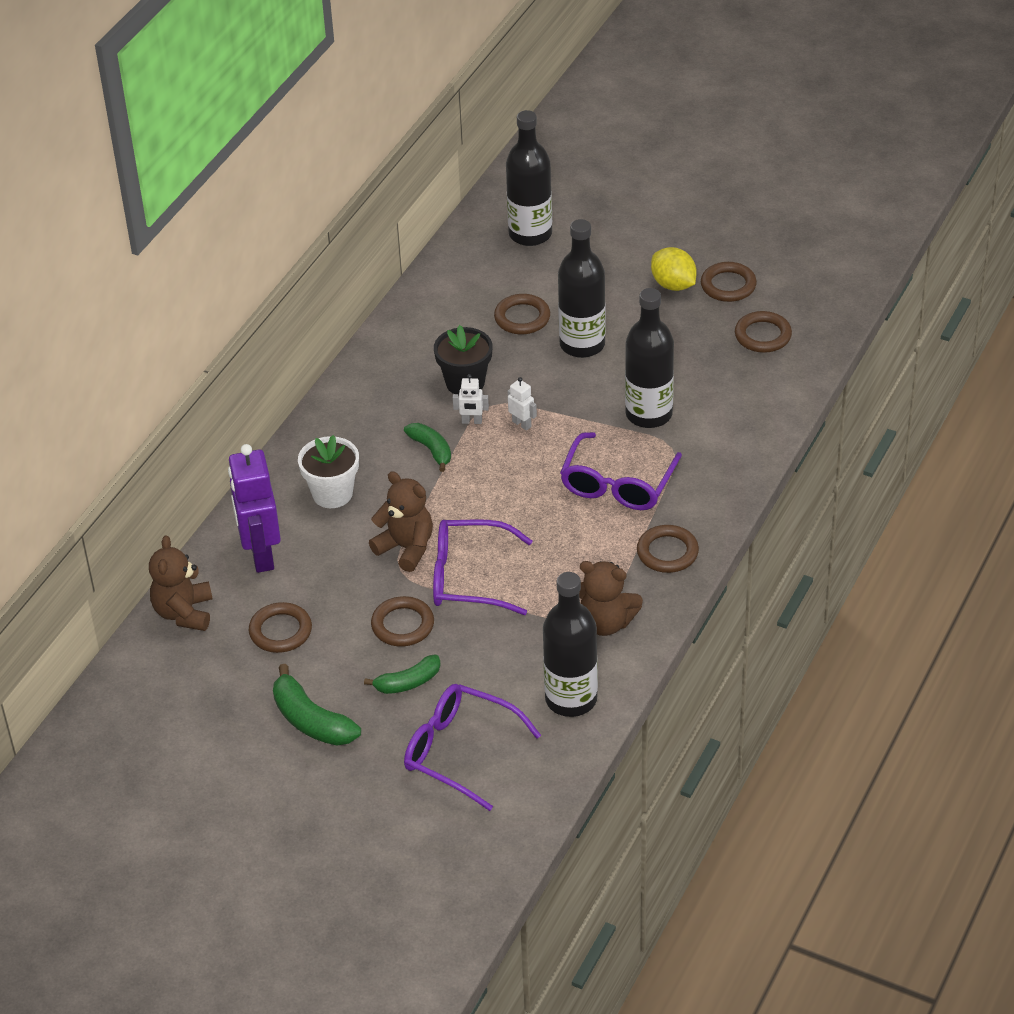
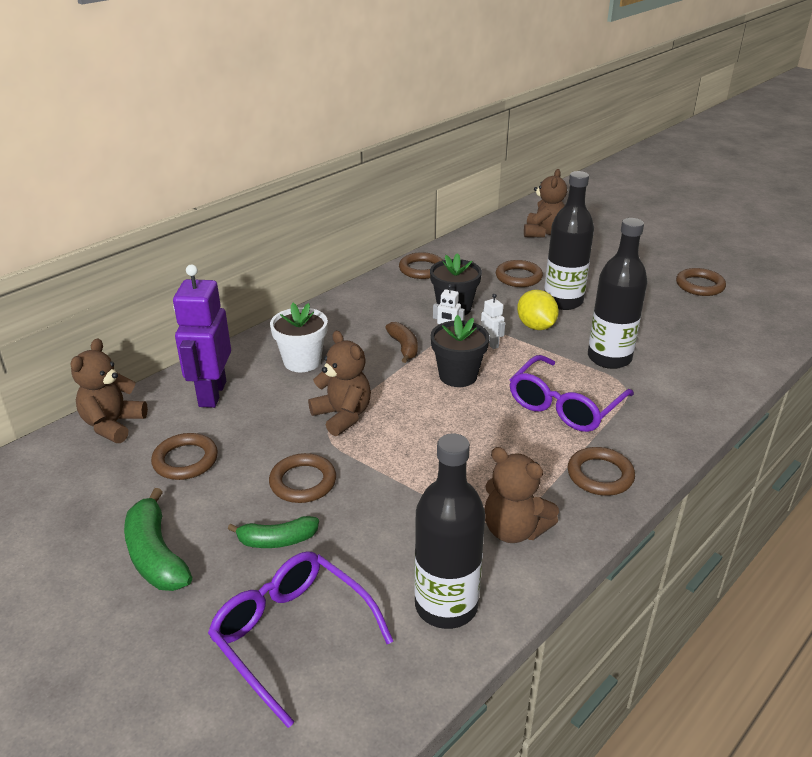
camera: 15 degrees right, 10 degrees down
green banana [404,423,451,472] -> brown banana [385,322,418,363]
purple glasses [433,520,532,615] -> none
black bottle [506,110,552,246] -> brown teddy bear [524,169,567,238]
yellow lemon [651,247,697,291] -> yellow lemon moved to [517,290,559,330]
brown ring [735,311,792,353] -> brown ring moved to [399,252,443,279]
none -> black flower pot [431,315,489,387]

